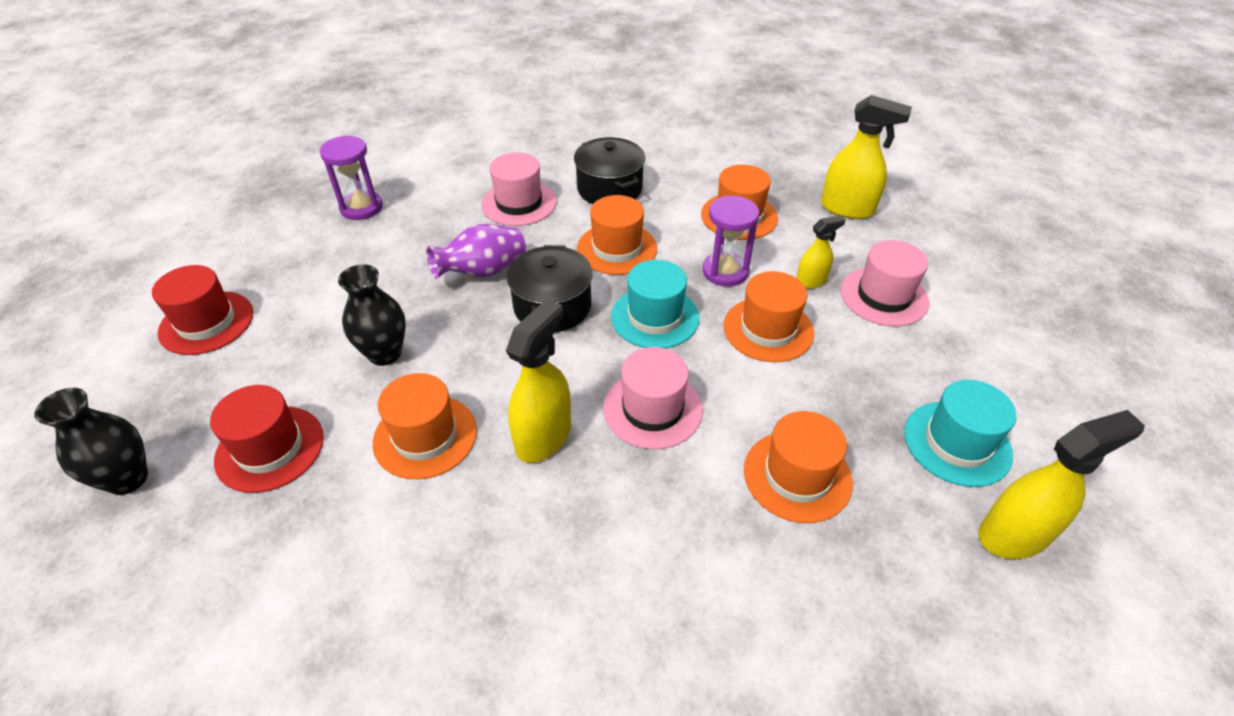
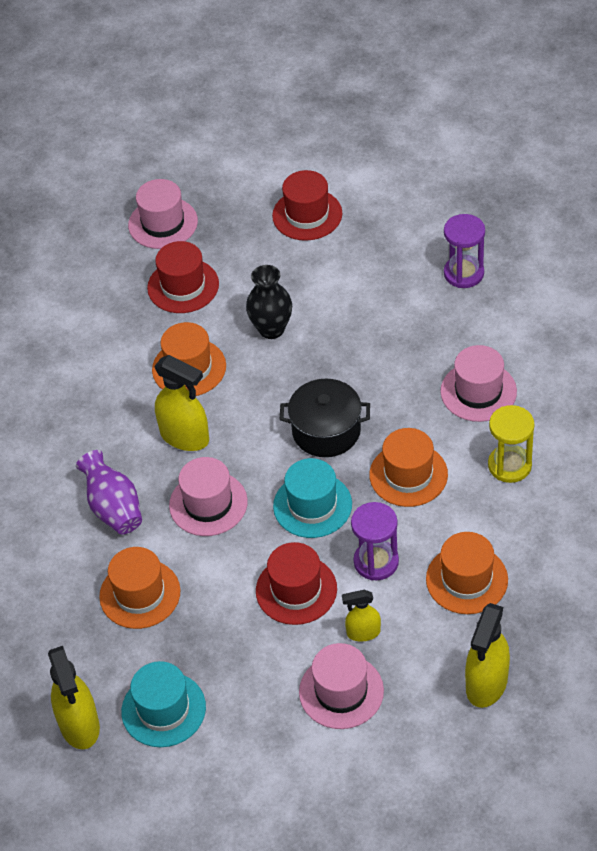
camera: 95 degrees right, 5 degrees up
black vase [34,388,148,495] -> pink hat [128,179,198,249]
purple vase [426,224,526,279] -> purple vase moved to [76,450,142,534]
black pot [574,137,645,204] -> yellow hourglass [488,405,535,483]
orange hat [723,271,814,362] -> red hat [256,542,337,625]
yellow spray bottle [796,215,845,289] -> yellow spray bottle turned 105 degrees clockwise [342,590,381,642]

